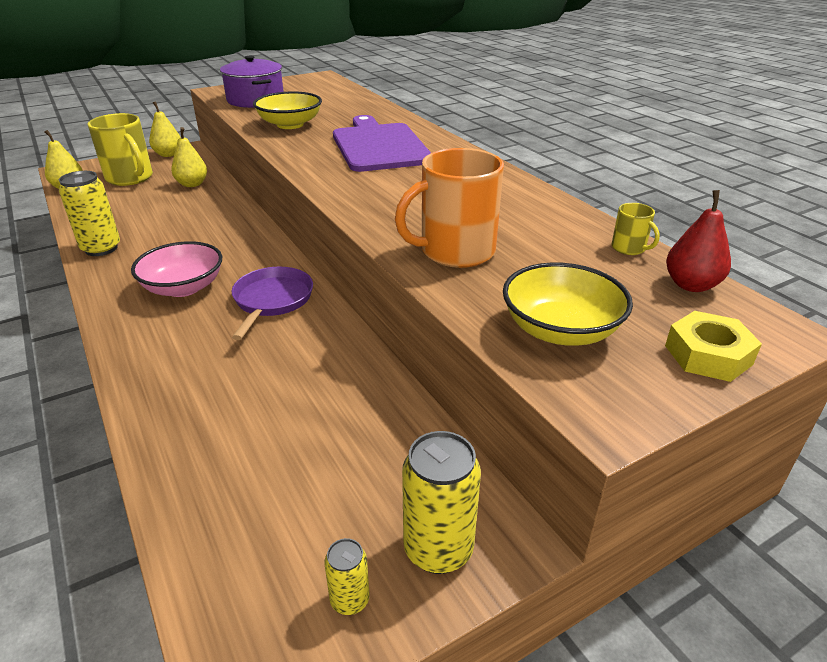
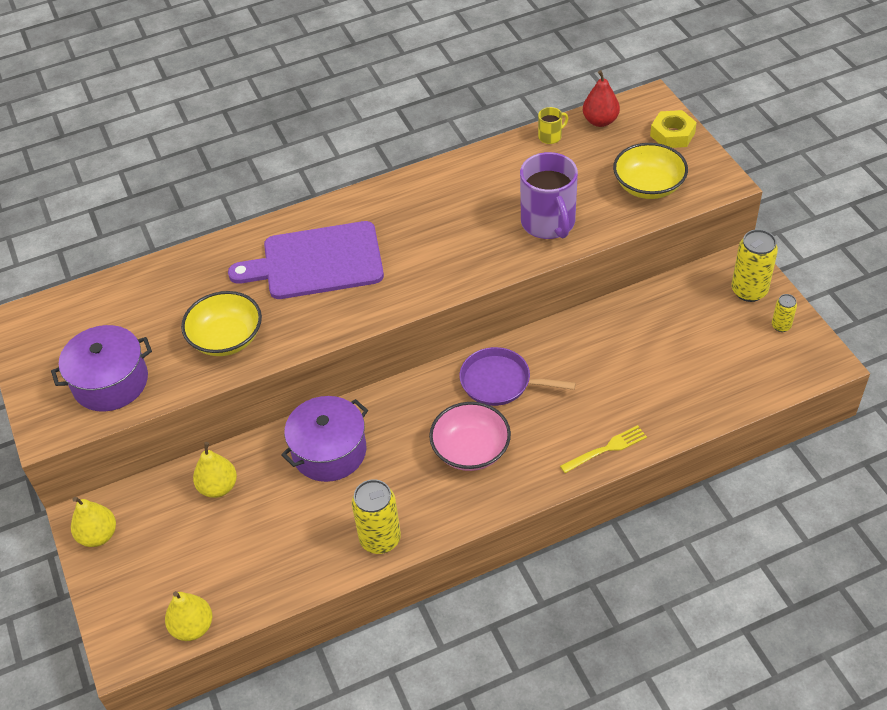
camera: 80 degrees left, 15 degrees up
yellow mug [87,113,153,186] -> none
orange mug [395,148,504,268] -> purple mug [520,152,578,239]
none -> purple pot [281,396,368,482]
none -> yellow fork [560,425,647,473]

